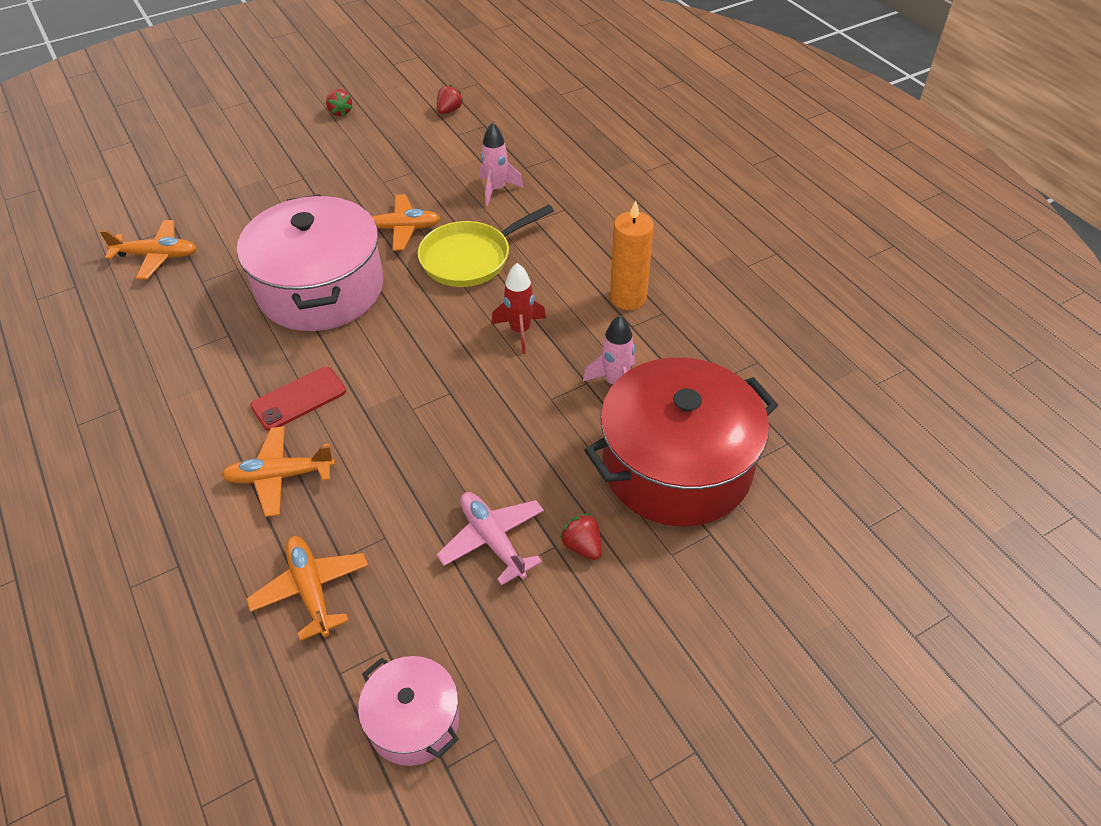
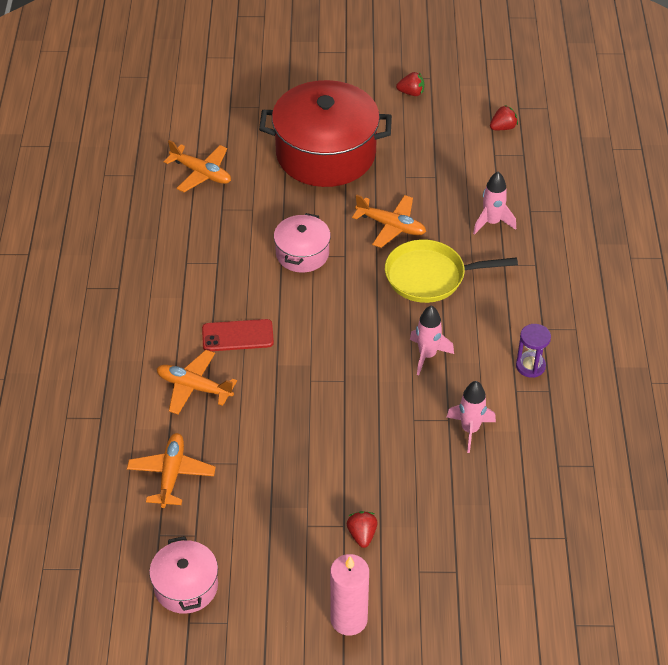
camera: 30 degrees right, 0 degrees up
pink pot [237,194,383,331] -> pink pot [274,213,331,272], size x0.50
red strawberry [326,89,353,117] -> red strawberry turned 90 degrees counterclockwise [396,72,424,96]
pink plane [436,492,544,586] -> none
red rocket [491,263,546,354] -> pink rocket [410,306,454,375]
red pot [585,357,778,526] -> red pot moved to [259,80,392,187]
orange candle [610,200,654,310] -> purple hourglass [516,324,551,378]
none -> pink candle [330,554,369,636]

